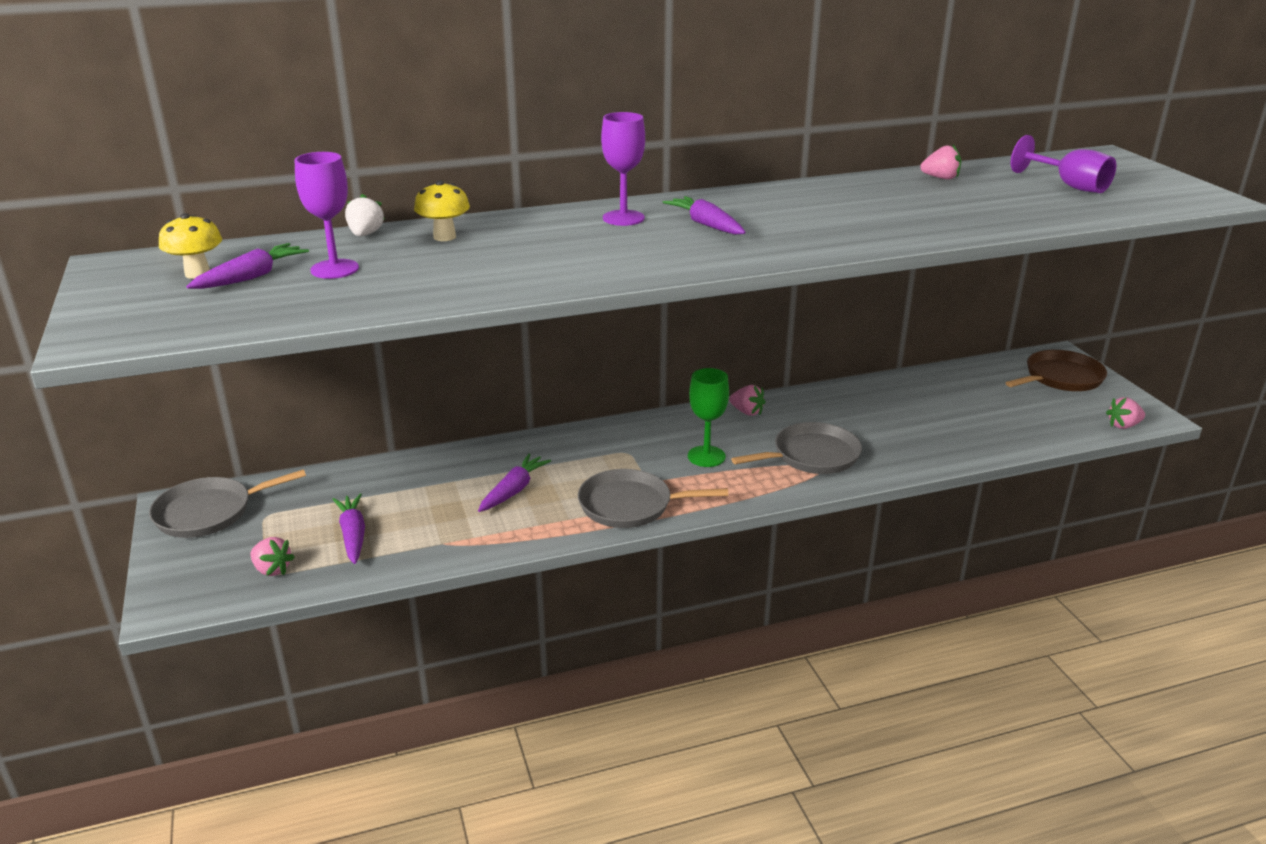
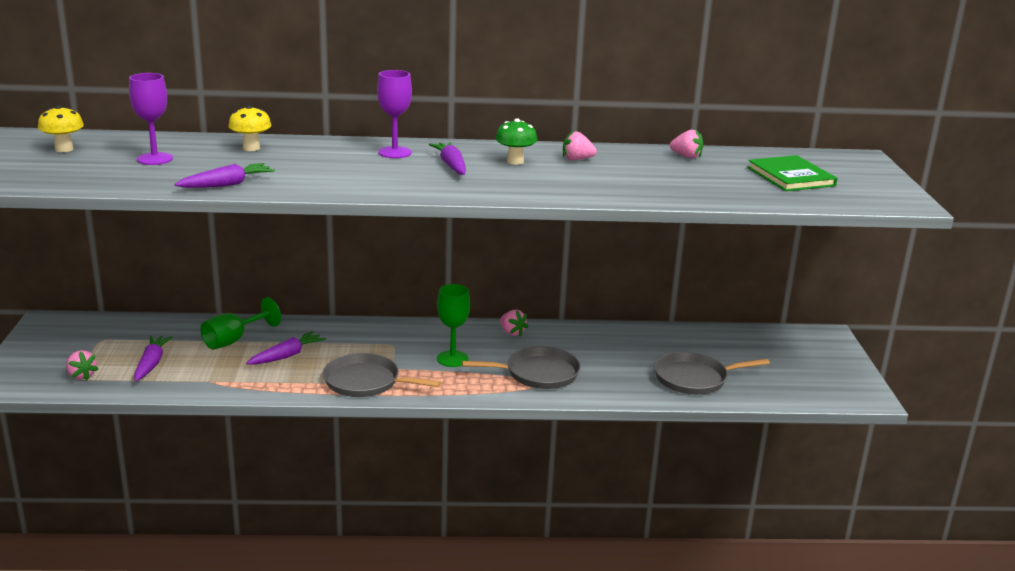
camera: 15 degrees right, 5 degrees down
grey pan [149,469,306,538] -> grey pan moved to [654,352,770,395]
purple carrot [186,243,309,289] -> purple carrot moved to [174,163,275,188]
white strawberry [345,194,385,236] -> none
brown pan [1006,350,1107,391] -> none
purple goblet [1011,135,1116,193] -> green book [747,155,837,191]
pink strawberry [1106,397,1145,429] -> pink strawberry moved to [563,130,597,160]
none -> green goblet [200,297,281,350]
none -> green mushroom [495,118,537,165]

